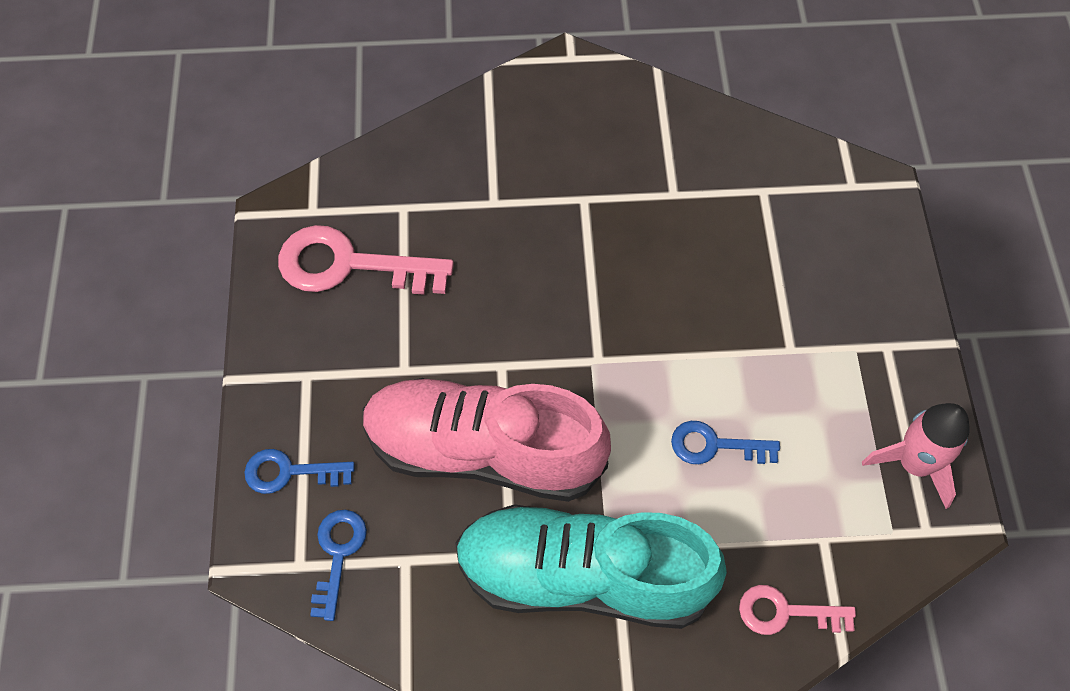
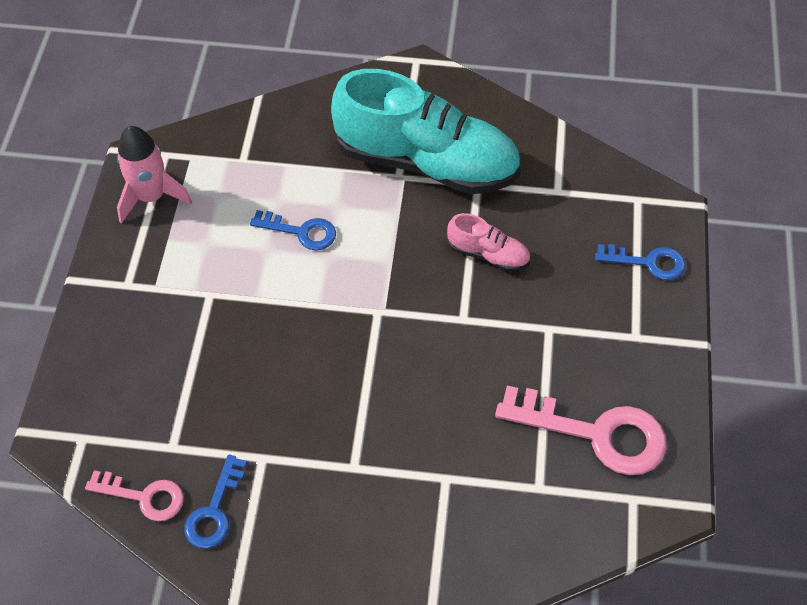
camera: 170 degrees left, 5 degrees down
blue key [310,510,367,621] -> blue key moved to [185,455,247,549]
pink shoe [362,378,611,502] -> pink shoe [447,213,530,272], size x0.43
pink key [739,585,856,635] -> pink key moved to [85,470,184,521]

